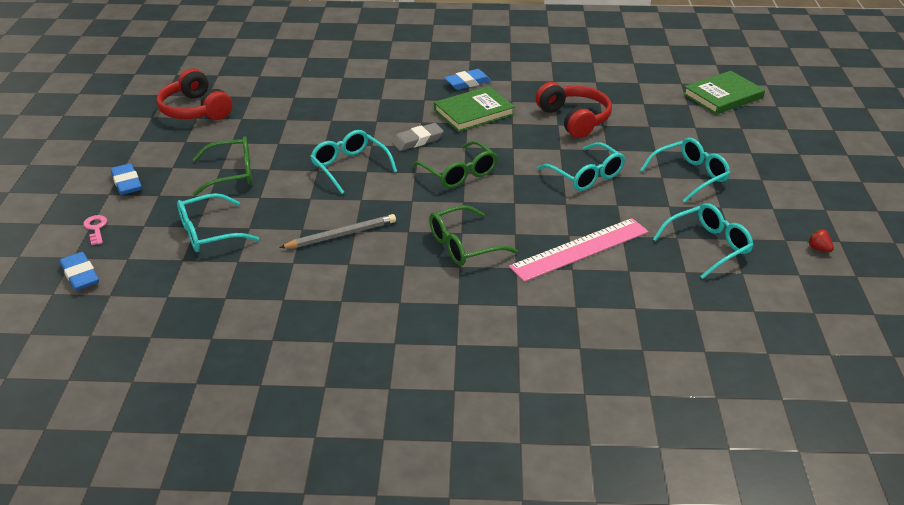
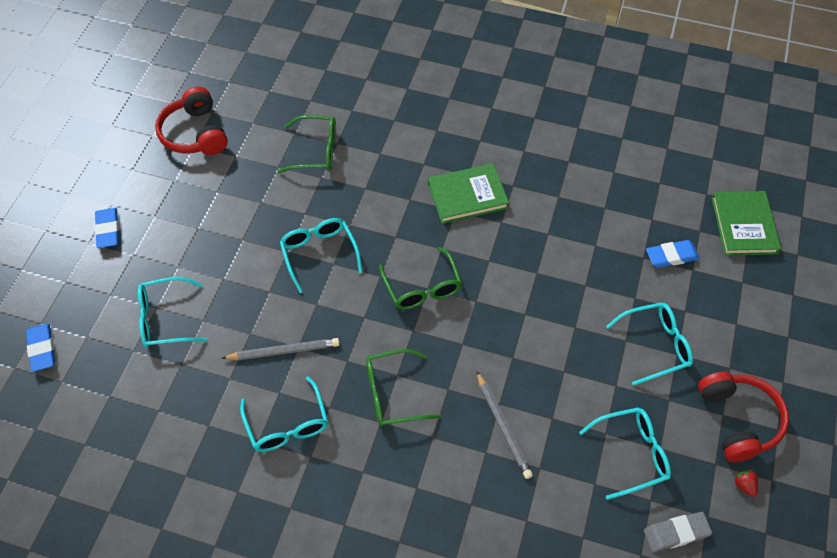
camera: 15 degrees right, 20 degrees up
pink key [83,215,107,245] -> none
green glasses [192,136,252,196] -> green glasses moved to [277,115,336,173]
grey eraser [392,123,444,151] -> grey eraser moved to [644,512,712,552]
blue eraser [444,69,491,90] -> blue eraser moved to [646,240,700,268]
pink ruler [509,218,649,282] -> grey pencil [476,371,533,479]
red headphones [535,82,612,138] -> red headphones moved to [698,372,789,462]
turquoise glasses [537,142,625,191] -> turquoise glasses moved to [240,377,328,452]
green book [683,71,765,115] -> green book turned 75 degrees counterclockwise [711,191,781,256]

